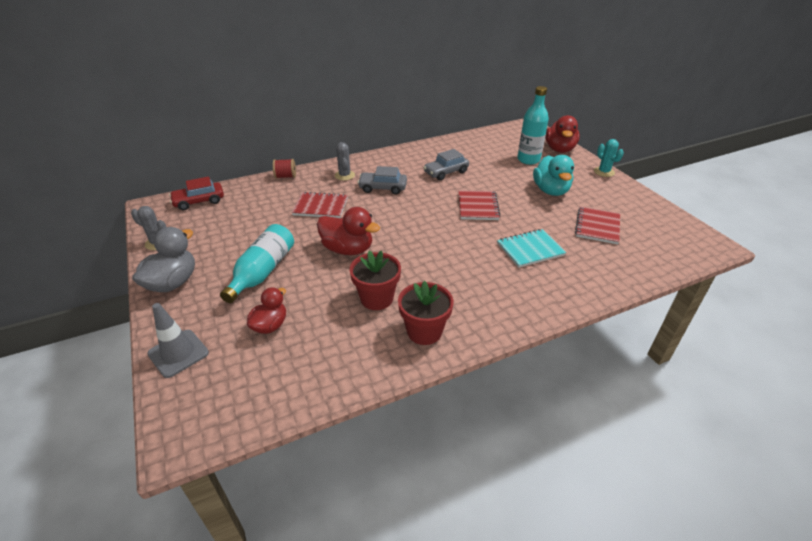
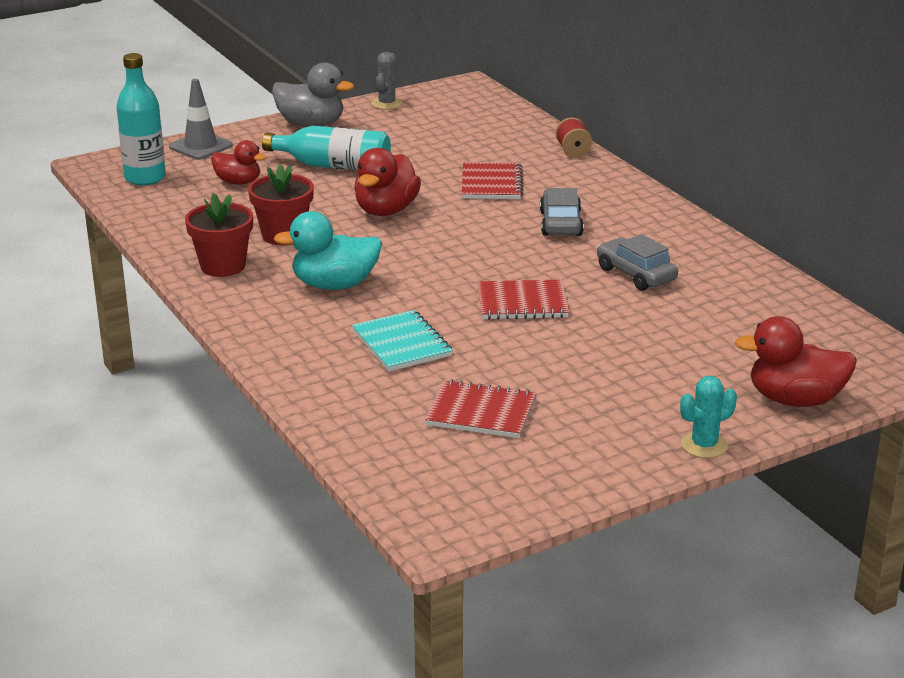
camera: 85 degrees right, 10 degrees down
red car [169,176,224,210] -> none
grey cactus [335,142,355,181] -> none
turquoise bottle [517,86,549,165] -> turquoise bottle moved to [116,53,166,185]
turquoise duck [533,155,574,196] -> turquoise duck moved to [274,211,382,290]

